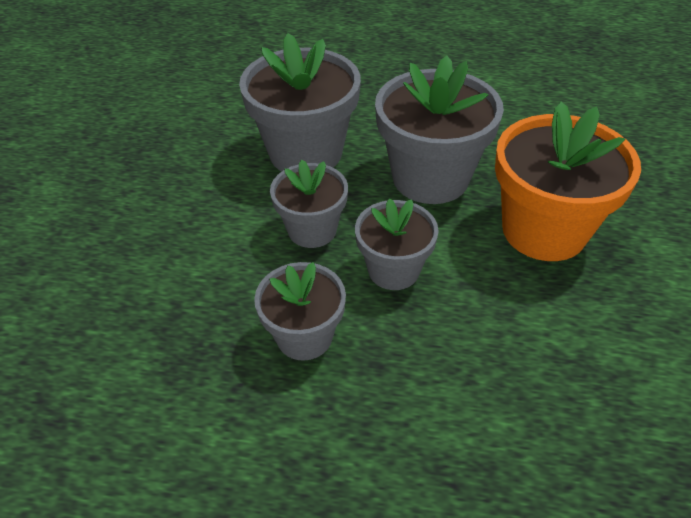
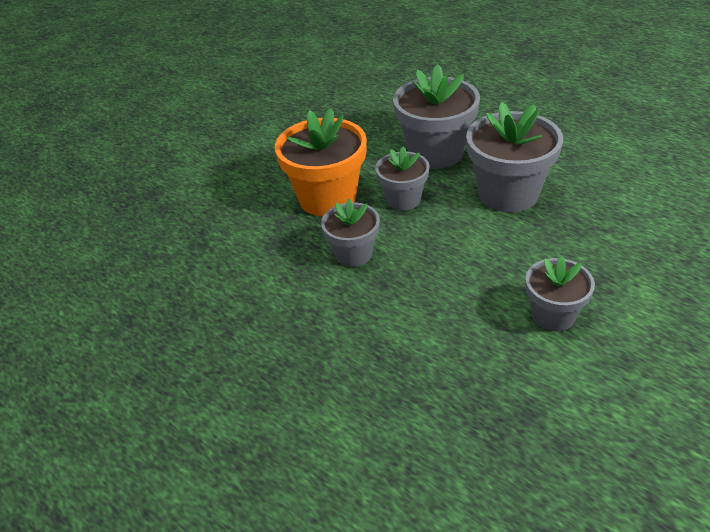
camera: 35 degrees right, 5 degrees down
grey flower pot [355,199,439,290] -> grey flower pot moved to [526,256,595,331]
orange flower pot [495,102,641,261] -> orange flower pot moved to [275,108,367,216]

